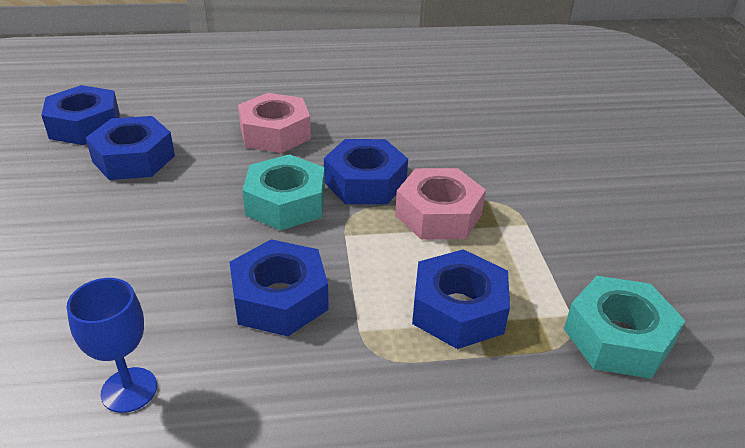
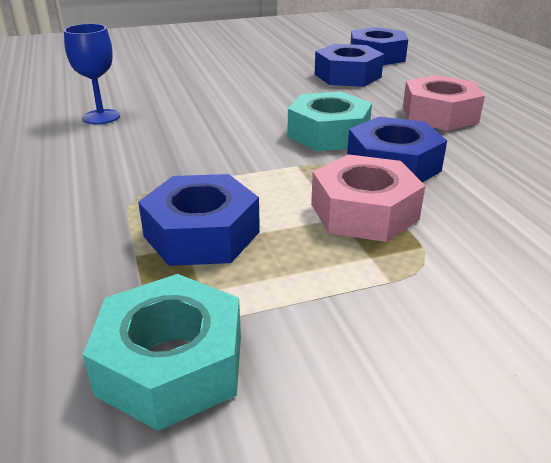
camera: 80 degrees right, 5 degrees down
blue nut [229,239,329,336] -> none

